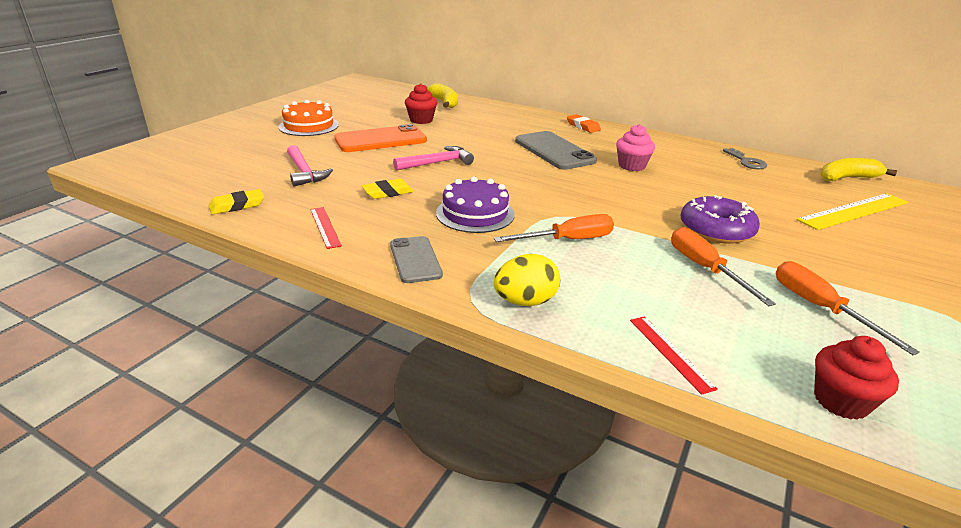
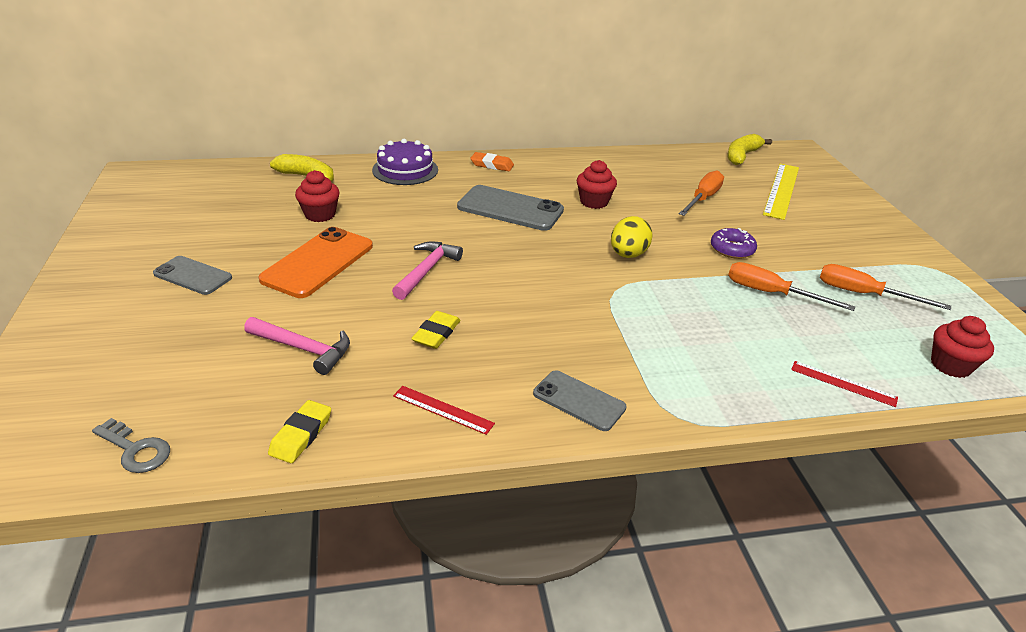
camera: 40 degrees left, 5 degrees up
orange cake [279,100,339,136] -> grey phone [153,256,232,295]
purple cake [436,176,515,233] -> purple cake moved to [372,139,438,185]
orange screwdriver [494,214,614,242] -> orange screwdriver moved to [679,170,724,216]
yellow egg [494,254,560,306] -> yellow egg moved to [611,216,653,258]
pink cupcake [616,124,655,171] -> red cupcake [577,160,617,209]
purple donut [681,195,760,244] -> purple donut [711,228,757,259], size x0.65
grey key [723,148,767,169] -> grey key moved to [92,418,170,473]

